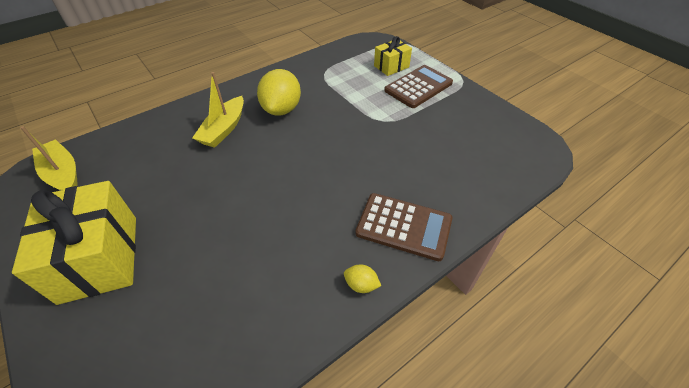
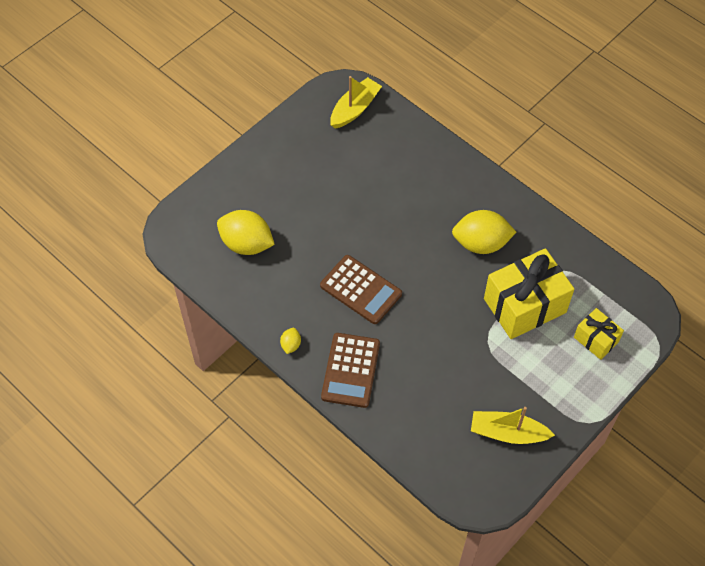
camera: 80 degrees right, 10 degrees up
yellow gift [12,181,136,305] -> yellow gift moved to [484,248,574,339]
yellow boat [192,72,244,148] -> yellow boat moved to [471,407,555,444]
brown calculator [384,65,453,108] -> brown calculator moved to [320,255,402,324]
none -> yellow lemon [217,210,275,255]

